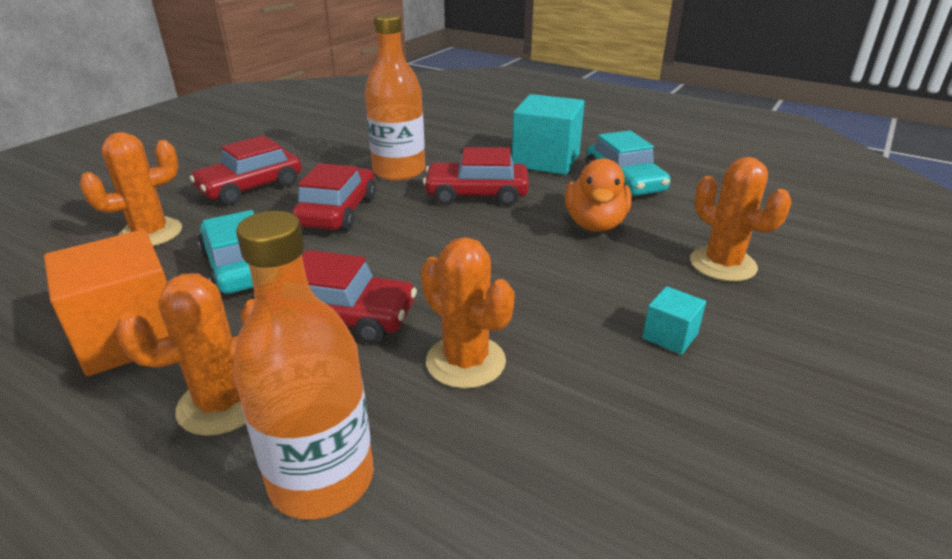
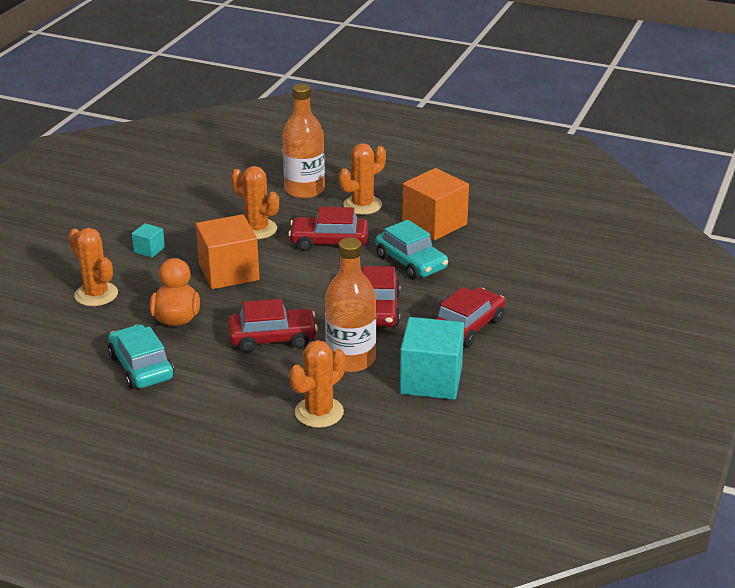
camera: 170 degrees right, 0 degrees up
orange cactus [79,132,182,246] -> orange cactus moved to [289,340,346,428]
turquoise cube [512,94,585,175] -> turquoise cube moved to [400,317,464,400]
none -> orange cube [196,214,259,289]

